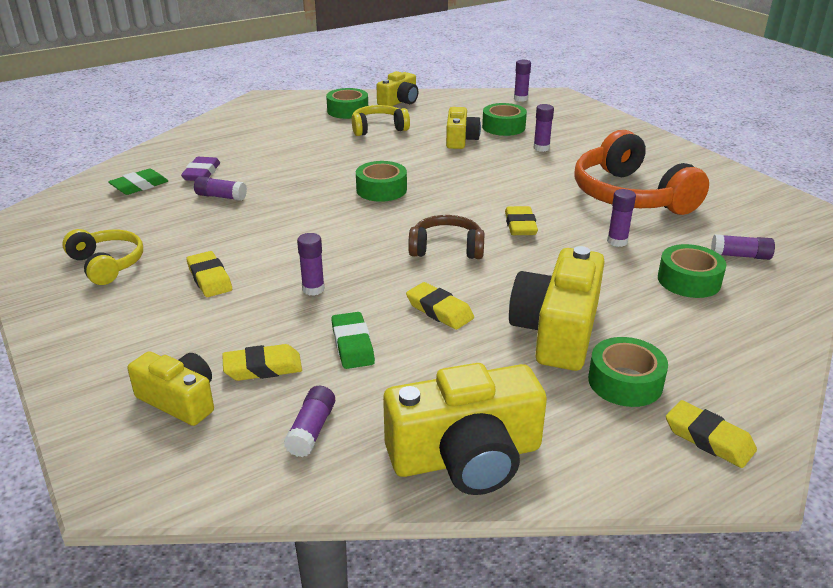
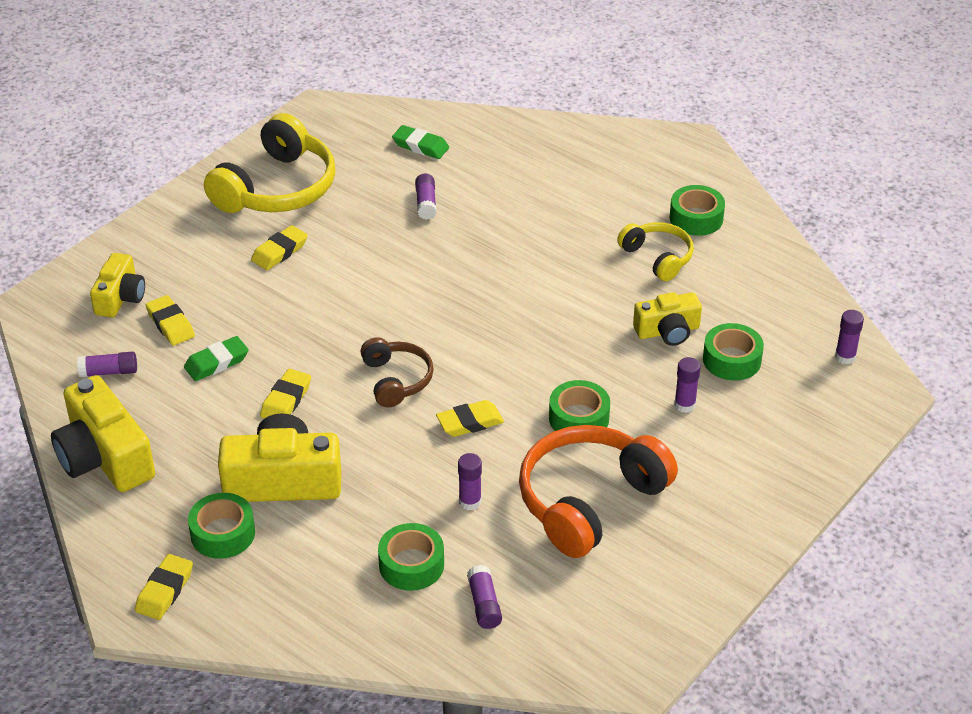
camera: 70 degrees right, 10 degrees up
yellow headphones [62,229,143,285] -> yellow headphones [204,113,335,213], size x1.80
purple eraser [181,157,220,181] -> none
purple glue stick [297,233,325,296] -> none
green tape [356,161,407,202] -> green tape moved to [549,380,610,431]
yellow camera [376,71,418,106] -> none

